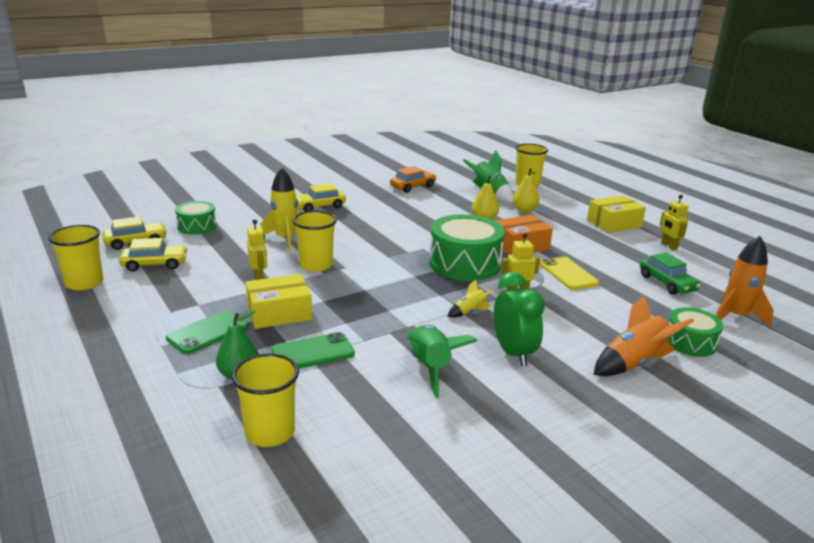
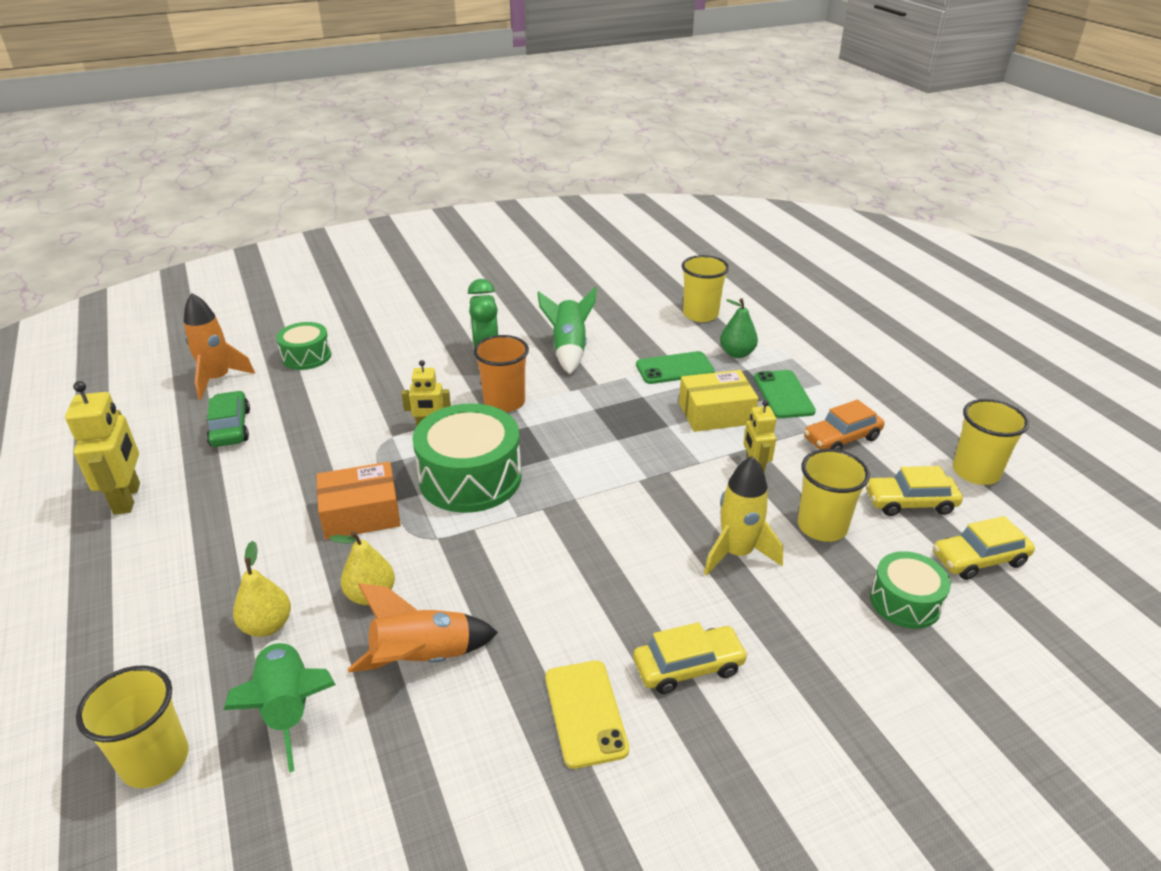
camera: 170 degrees left, 10 degrees up
green phone [166,310,249,354] -> green phone turned 60 degrees counterclockwise [754,370,816,418]
yellow cup [293,211,337,272] -> yellow cup moved to [798,449,870,542]
orange car [390,166,436,193] -> orange car moved to [804,400,884,450]
yellow rocket [447,280,494,318] -> orange cup [473,335,529,412]
yellow phone [539,256,599,290] -> yellow phone moved to [545,660,629,769]
yellow box [587,195,646,233] -> none
orange rocket [594,295,694,376] -> orange rocket moved to [348,583,498,673]
yellow robot [660,195,688,250] -> yellow robot [65,381,140,515], size x1.62

